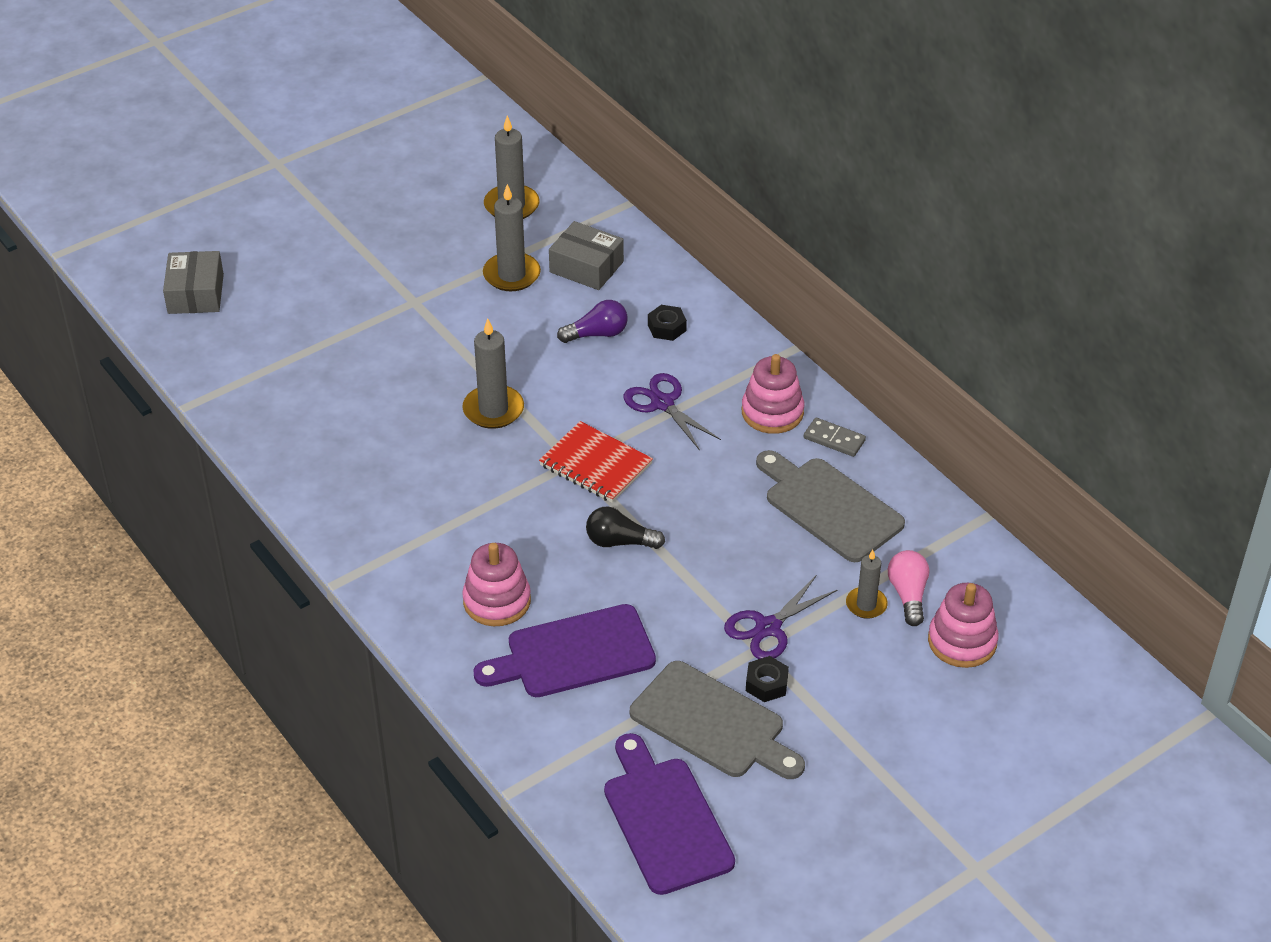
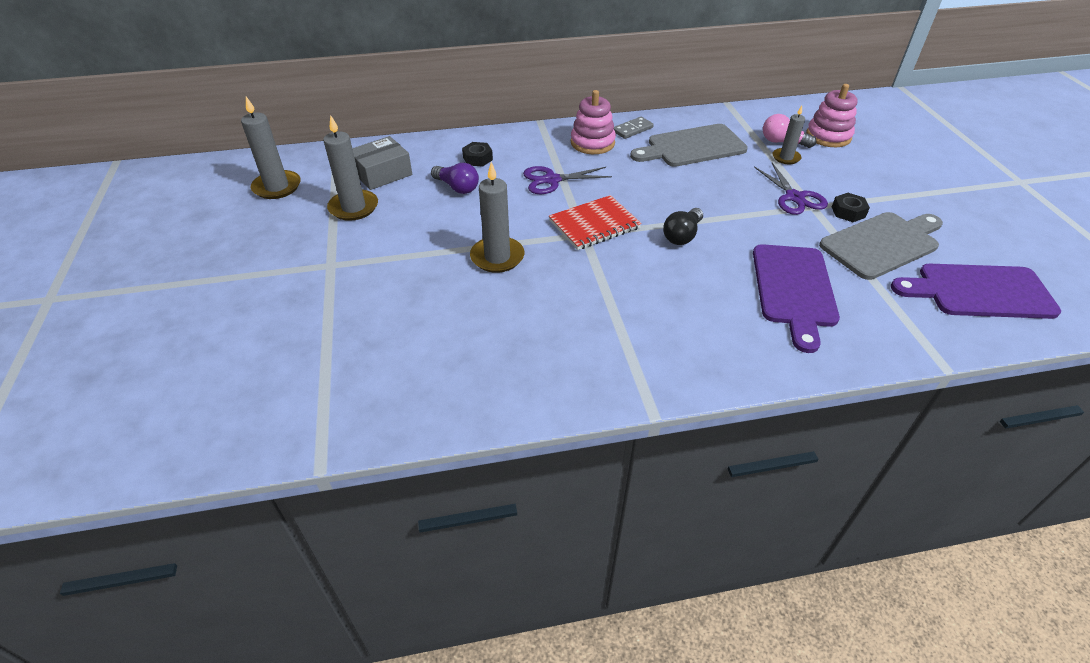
camera: 65 degrees left, 0 degrees up
grey box [163,251,224,314] -> none
pink stacking toy [462,543,531,626] -> none
purple light bulb [557,300,628,343] -> purple light bulb turned 120 degrees clockwise [431,162,479,194]

